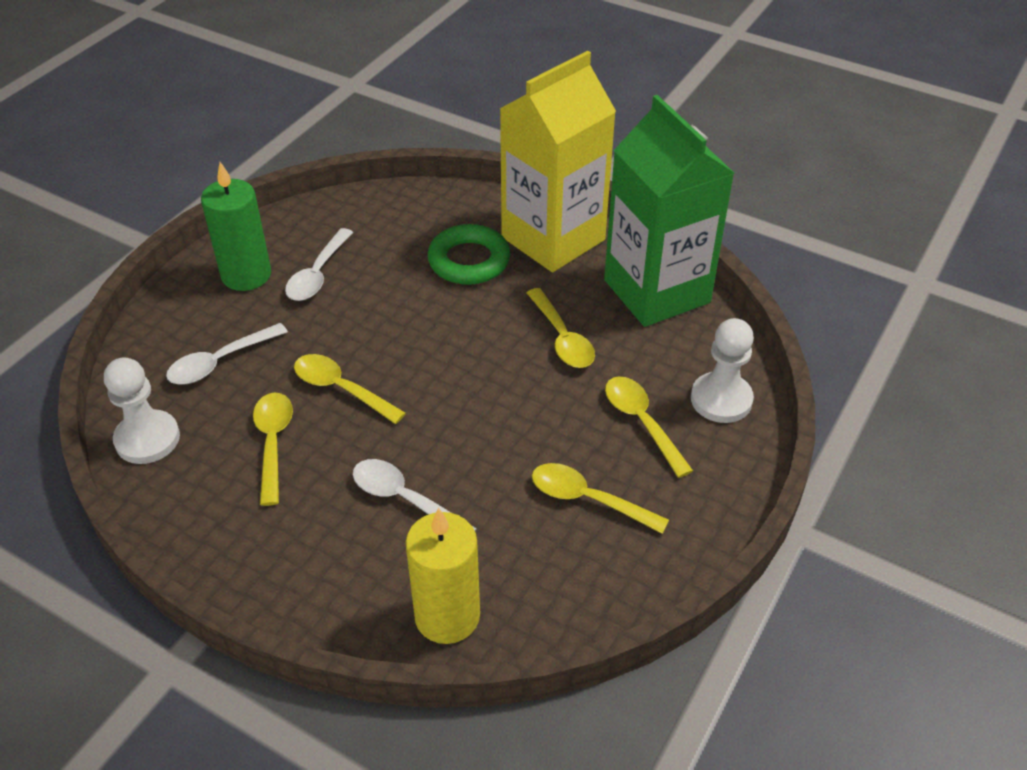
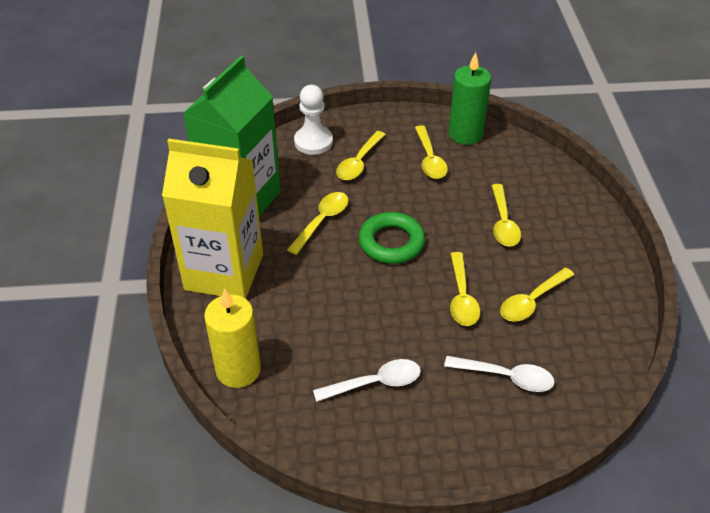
camera: 125 degrees left, 0 degrees up
white pawn [104,357,180,464] -> none
green candle [201,162,271,291] -> green candle moved to [448,52,491,145]
white spoon [353,459,477,531] -> yellow spoon [491,184,521,247]
yellow candle [405,508,480,644] -> yellow candle moved to [204,288,261,388]
green ring [427,224,510,285] -> green ring moved to [359,212,425,264]

